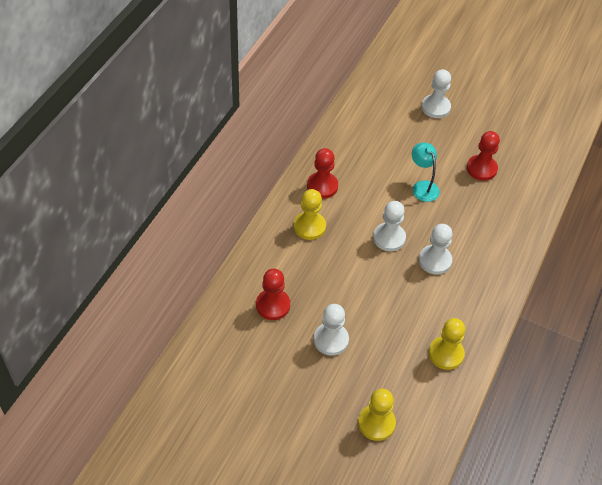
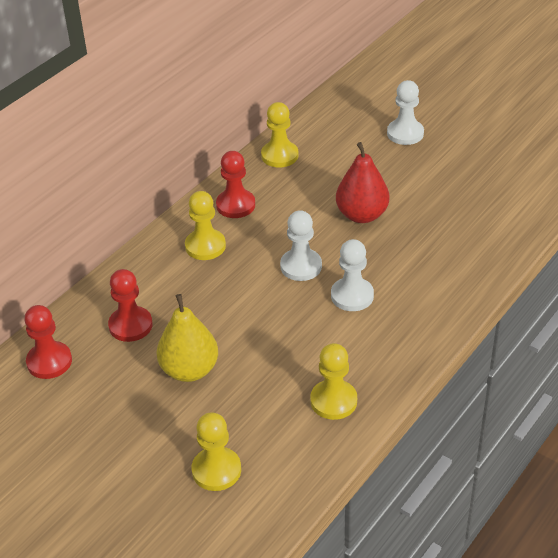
camera: 15 degrees right, 10 degrees down
white pawn [314,304,349,356] -> yellow pear [157,294,218,382]
turquoise lamp [412,143,440,202] -> red pear [336,142,389,223]
red pawn [467,131,500,181] -> red pawn moved to [24,305,72,379]
none -> yellow pawn [261,102,298,167]

